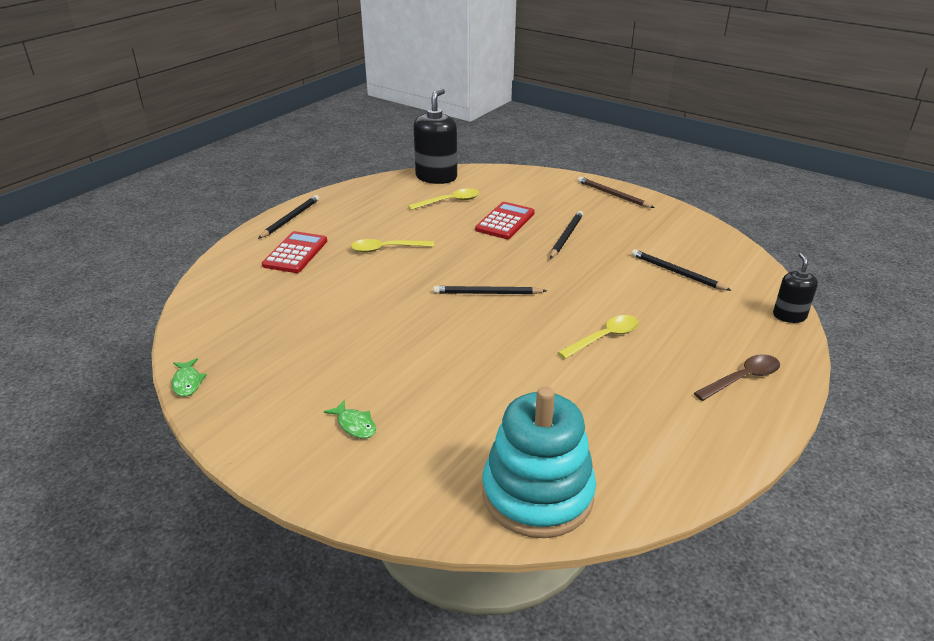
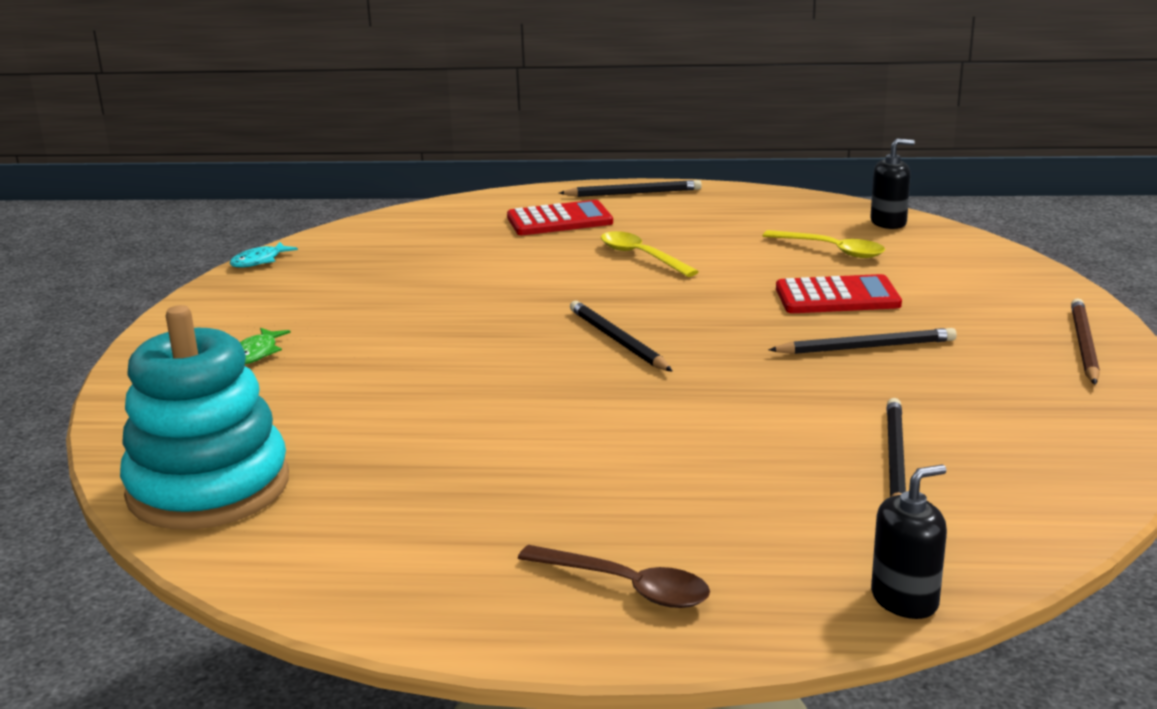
camera: 60 degrees right, 10 degrees down
green fish [172,358,207,397] -> turquoise fish [230,242,298,268]
black soap dispenser [414,88,457,184] -> black soap dispenser [870,139,915,229], size x0.57
yellow spoon [558,315,639,359] -> none

